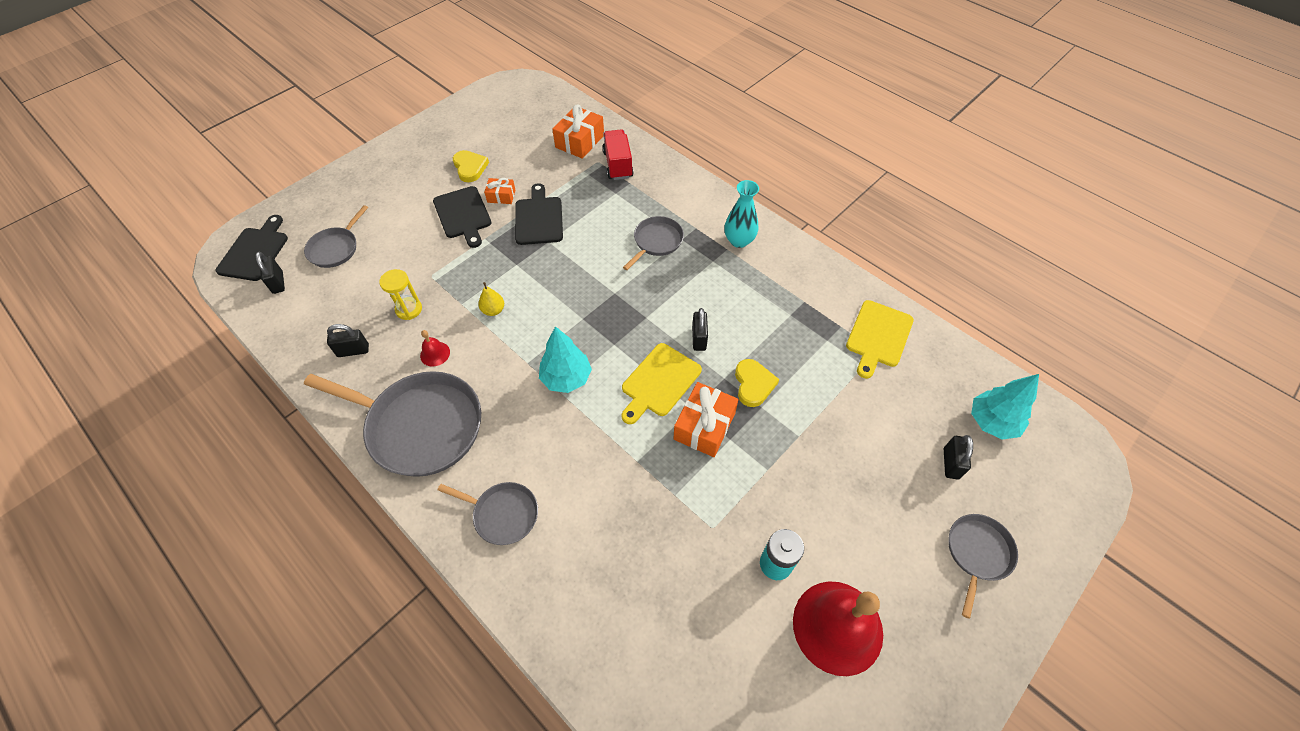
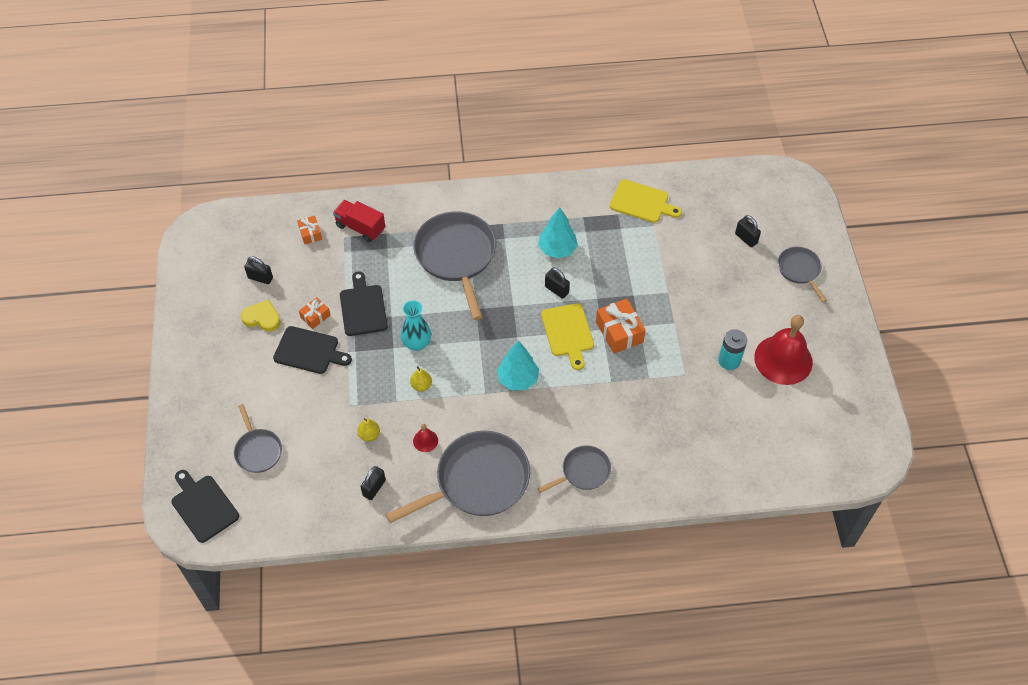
camera: 50 degrees left, 0 degrees up
black padlock [256,252,285,294] -> black padlock moved to [244,256,273,284]
yellow hourglass [379,269,422,320] -> yellow pear [357,418,380,442]
black cutting board [515,183,563,245] -> black cutting board turned 45 degrees clockwise [340,271,388,336]
orange gift [552,105,604,159] -> orange gift [297,216,322,244], size x0.57
grey pan [623,216,684,270] -> grey pan [413,212,496,320], size x1.91
turquoise vase [724,180,759,248] -> turquoise vase moved to [401,300,431,351]
yellow heart [735,359,779,407] -> none
yellow cutting board [846,300,914,379] -> yellow cutting board turned 45 degrees counterclockwise [610,179,682,223]
turquoise tree [971,374,1039,440] -> turquoise tree moved to [538,207,578,258]

